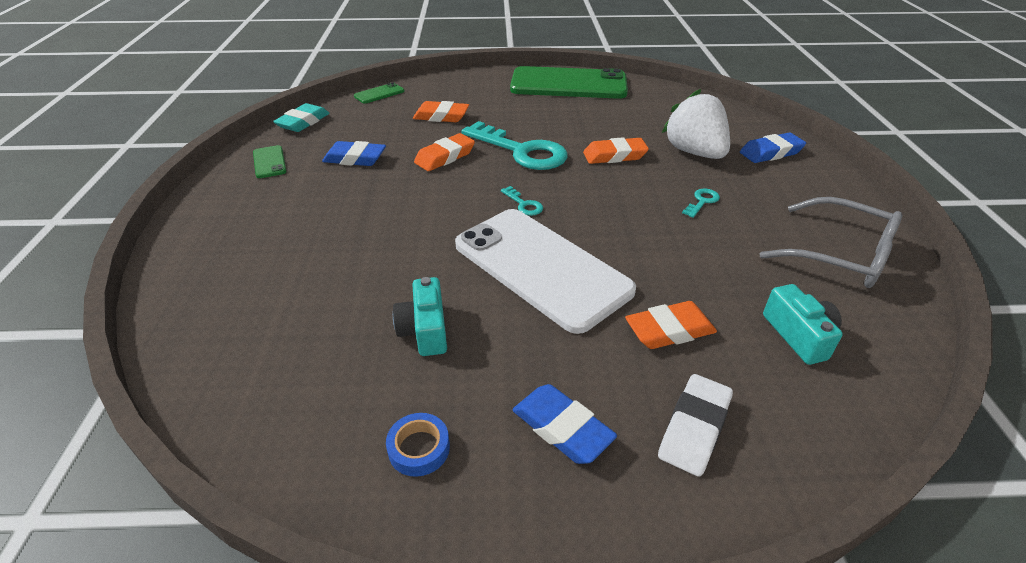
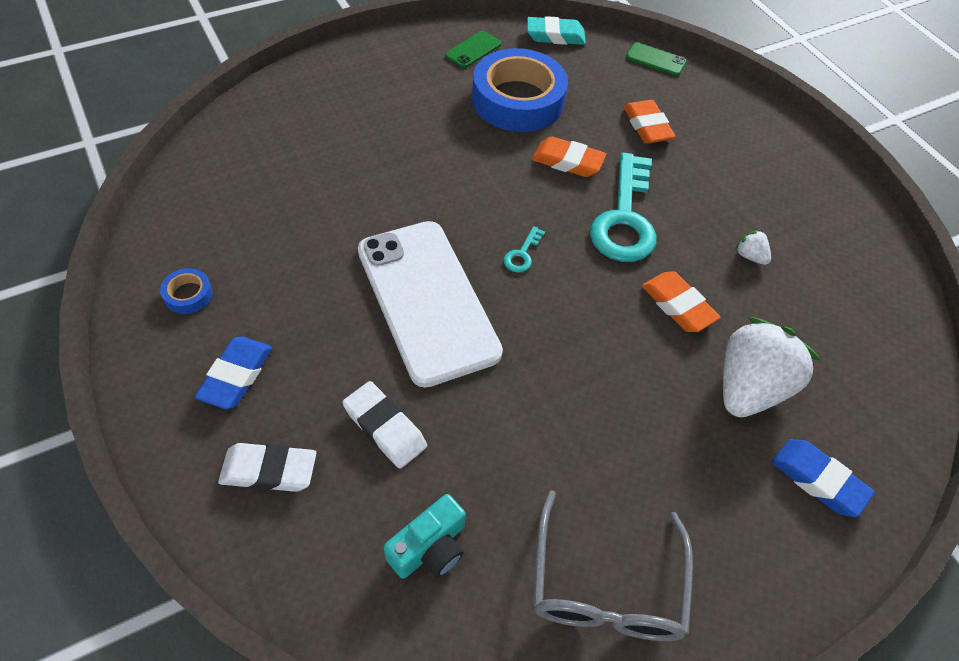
camera: 60 degrees right, 15 degrees up
blue eraser [322,141,386,166] -> blue tape [472,48,568,132]
turquoise camera [393,277,447,356] -> none
white phone [455,209,636,334] -> white phone turned 45 degrees counterclockwise [358,221,503,388]
green phone [510,66,628,99] -> none
orange eraser [625,301,717,349] -> white eraser [342,381,427,469]
turquoise key [682,189,720,218] -> none
none -> white strawberry [735,229,771,265]

